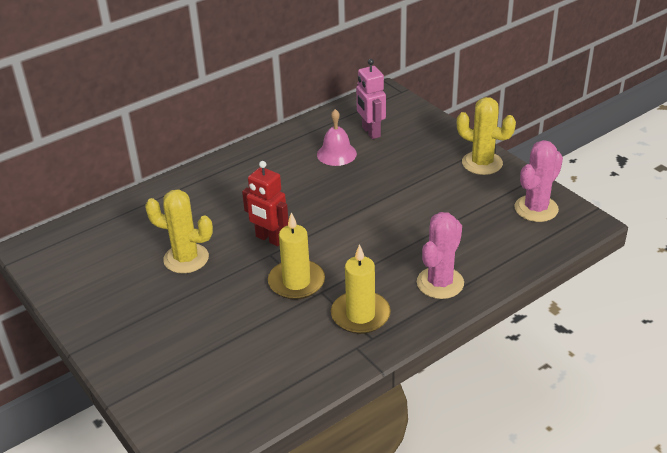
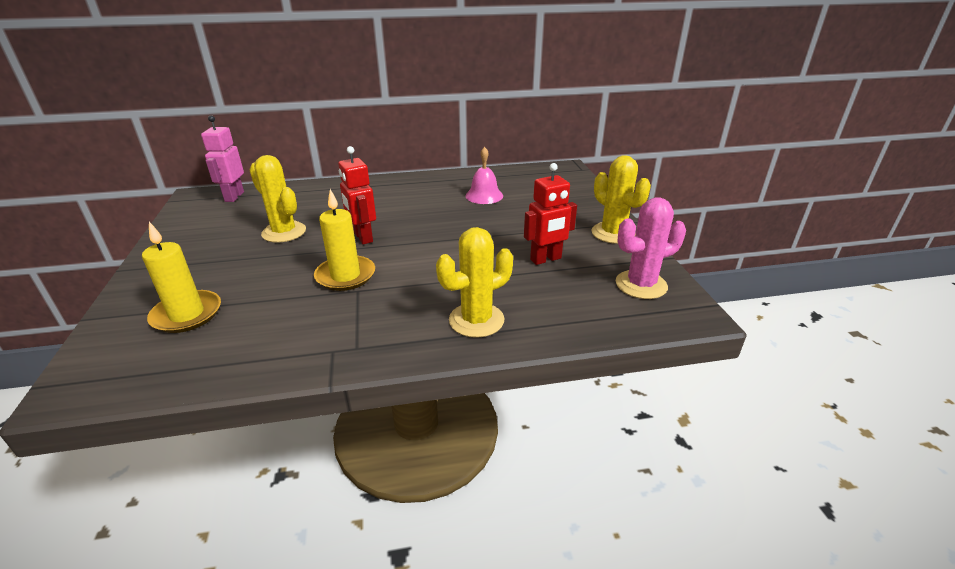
camera: 25 degrees right, 5 degrees down
yellow candle [331,244,391,334] -> yellow candle moved to [142,222,221,333]
pink robot [356,59,386,139] -> pink robot moved to [201,115,244,202]
pink cactus [417,212,464,299] -> yellow cactus [436,227,513,338]
none -> red robot [524,163,577,265]

